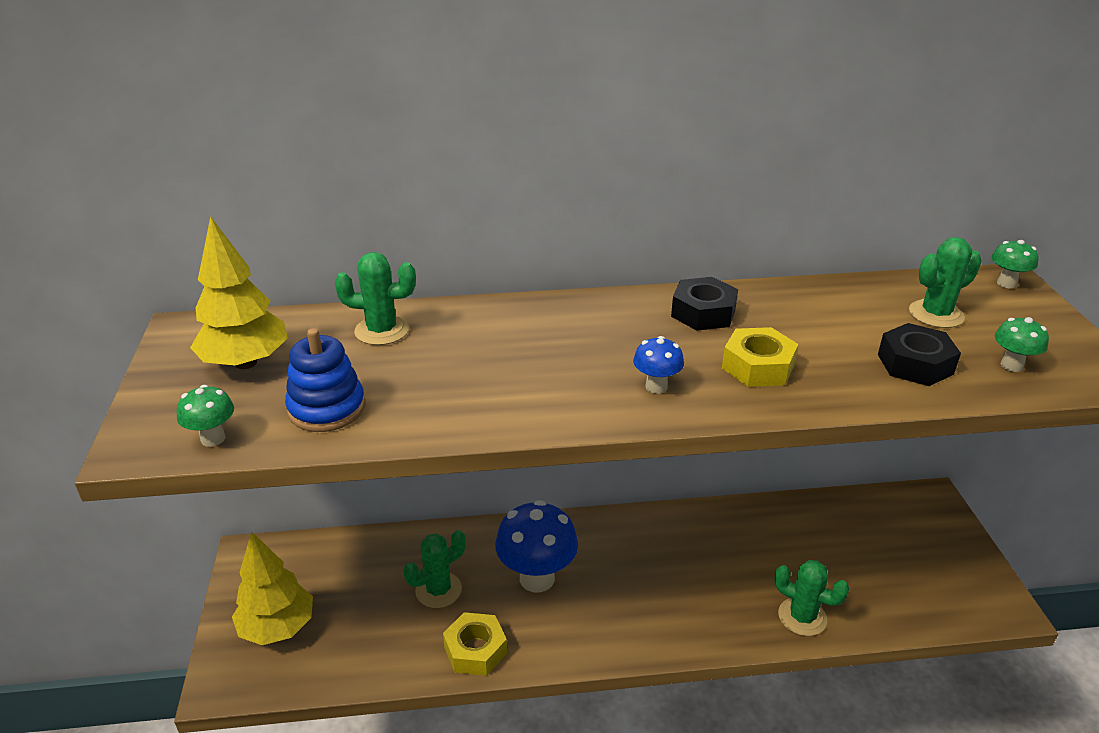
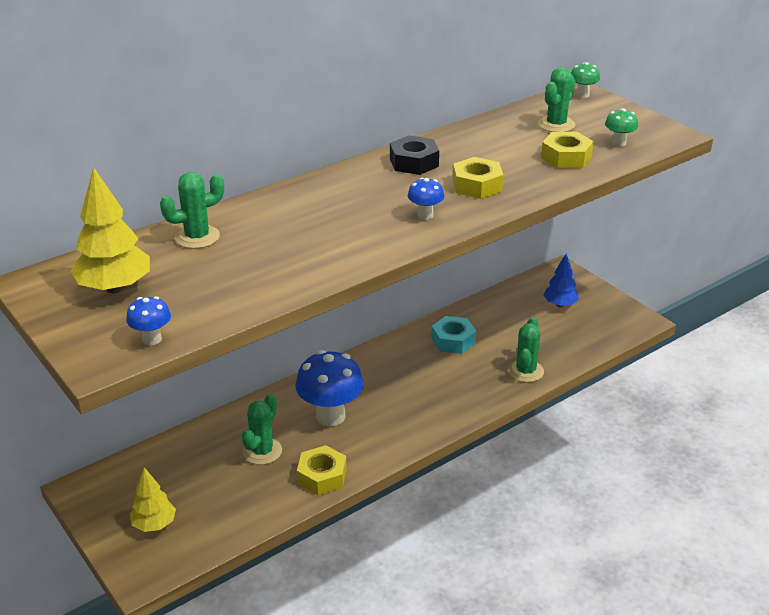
camera: 30 degrees left, 0 degrees up
green mushroom [177,385,234,447] -> blue mushroom [126,296,171,345]
yellow tree [232,531,313,645] -> yellow tree [129,467,176,532], size x0.66
blue stacking toy [285,328,365,432] -> none
green cactus [774,560,850,636] -> green cactus turned 75 degrees counterclockwise [508,317,544,382]
black nut [878,323,961,386] -> yellow nut [541,132,594,168]
none -> turquoise nut [431,316,476,354]
none -> blue tree [543,253,579,307]

